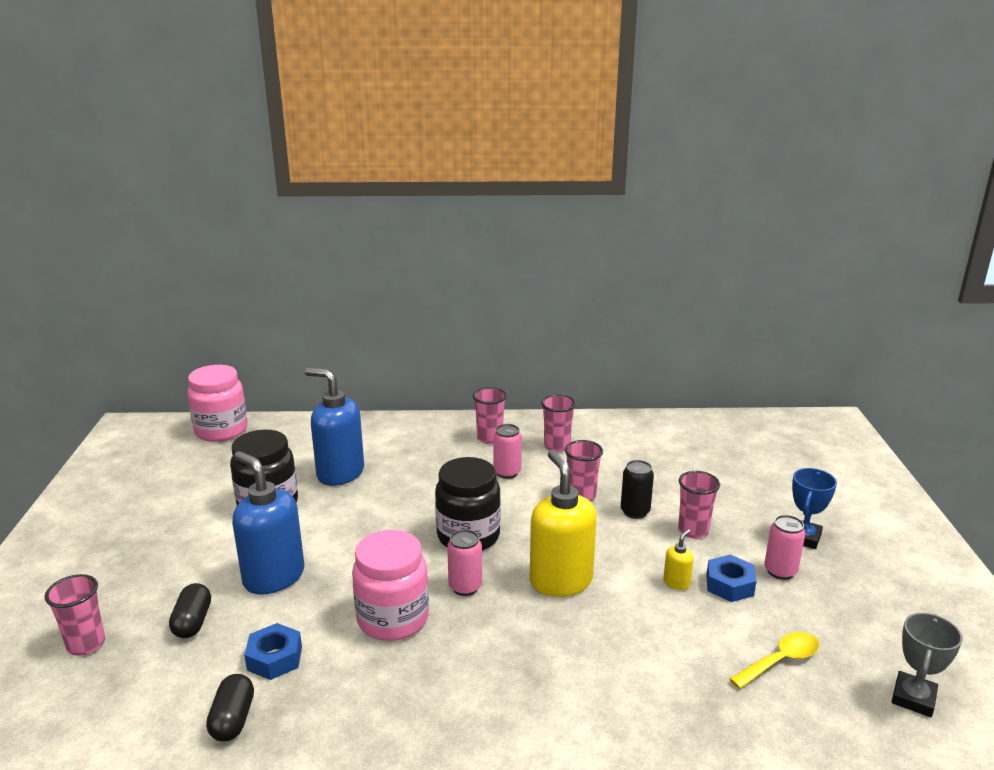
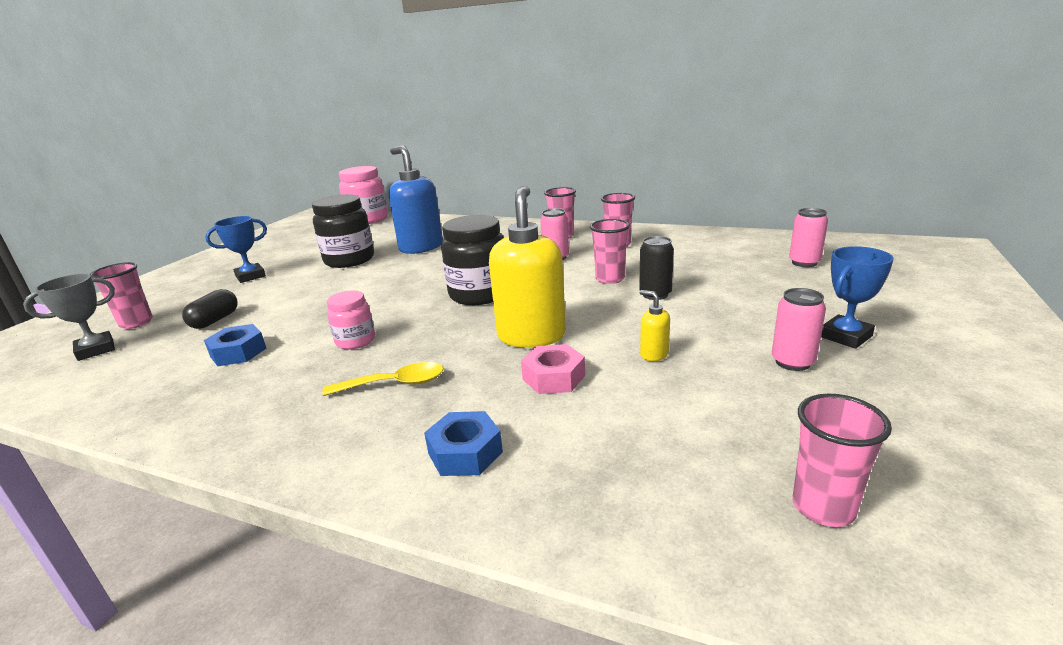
camera: 25 degrees right, 0 degrees up
black capsule [206,674,254,742] -> none
blue soap dispenser [232,451,304,595] -> none
pink jar [352,530,429,641] -> pink jar [327,290,375,350], size x0.57
pink can [447,529,482,596] -> pink can moved to [789,208,828,267]
yellow soap dispenser [663,529,693,590] -> yellow soap dispenser turned 105 degrees counterclockwise [640,290,670,361]
pink cup [678,471,720,538] -> pink cup moved to [793,394,892,527]
blue nut [706,555,757,602] -> blue nut moved to [424,411,503,476]
yellow spoon [730,632,819,689] -> yellow spoon moved to [322,362,444,396]
grey trophy [892,613,963,717] -> grey trophy moved to [23,274,115,361]
none -> blue trophy [205,216,267,283]
none -> pink nut [521,344,585,394]

